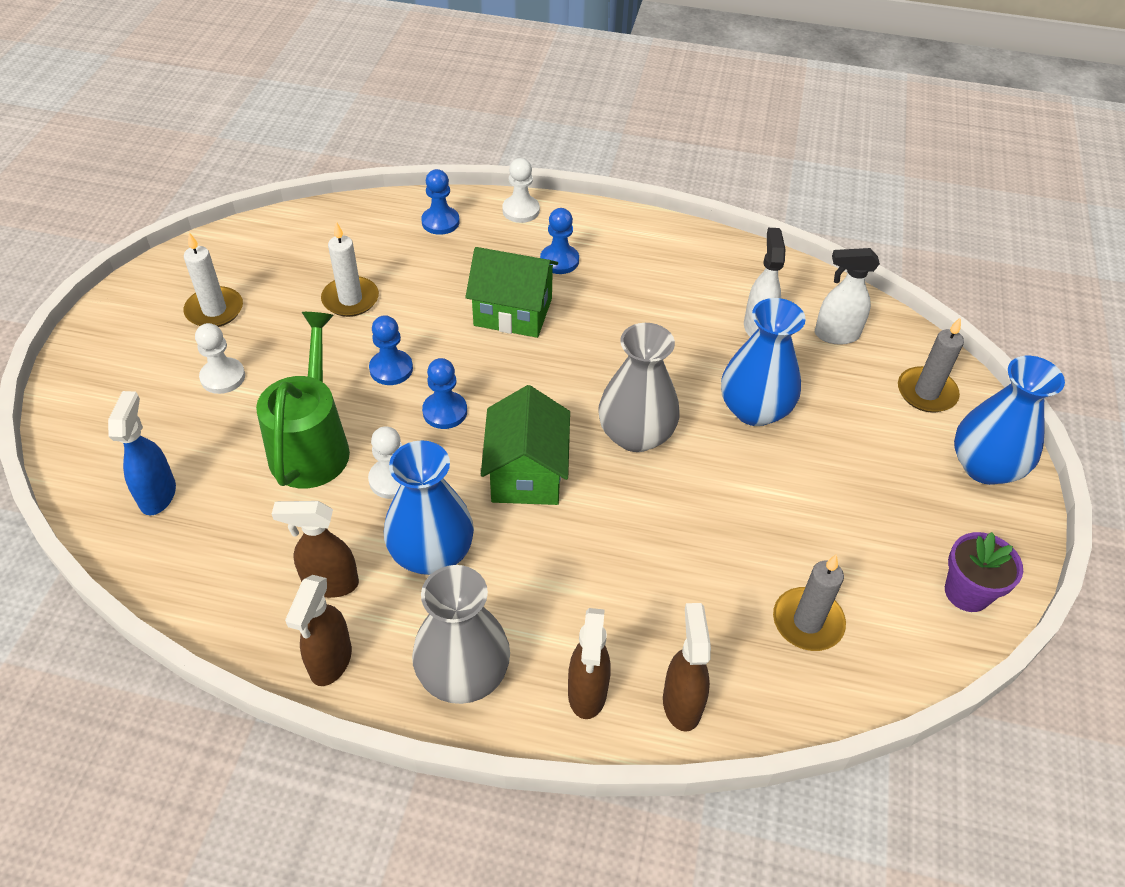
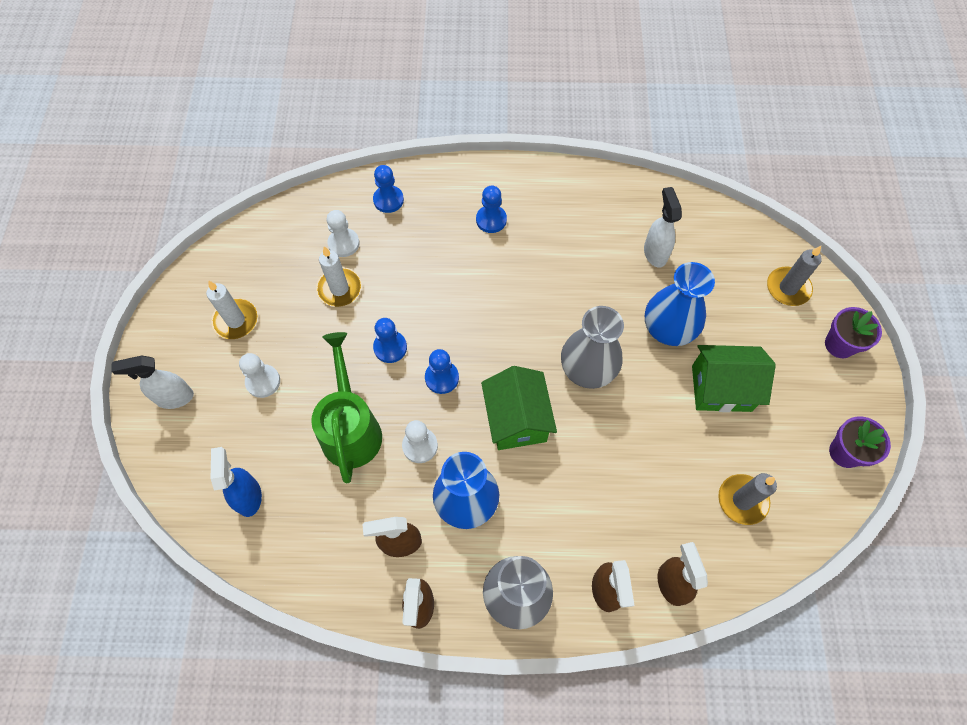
camera: 10 degrees left, 15 degrees up
green house [465,247,558,338] -> green house moved to [692,345,776,412]
white pawn [502,158,540,223] -> white pawn moved to [326,210,360,257]
white spray bottle [815,248,880,344] -> white spray bottle moved to [111,355,194,409]
blue vase [954,356,1065,485] -> purple flower pot [825,307,882,358]

